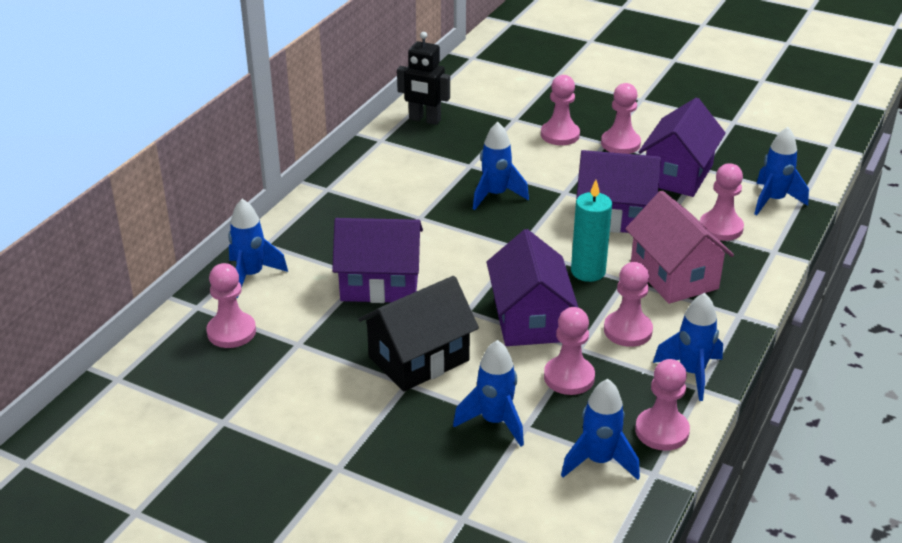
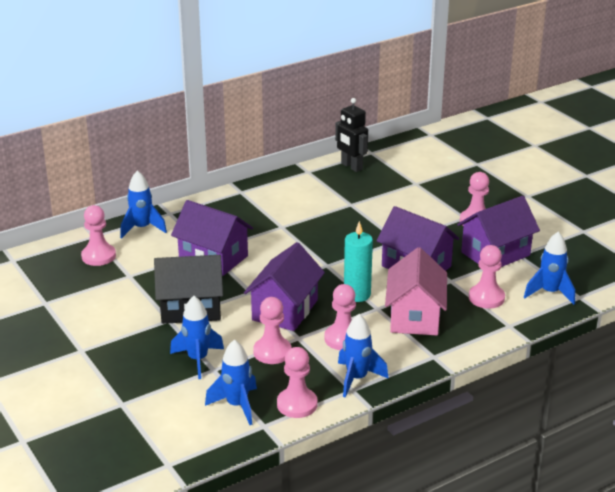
camera: 30 degrees right, 5 degrees down
blue rocket [473,122,529,210] -> none
pink pawn [541,75,580,145] -> none

